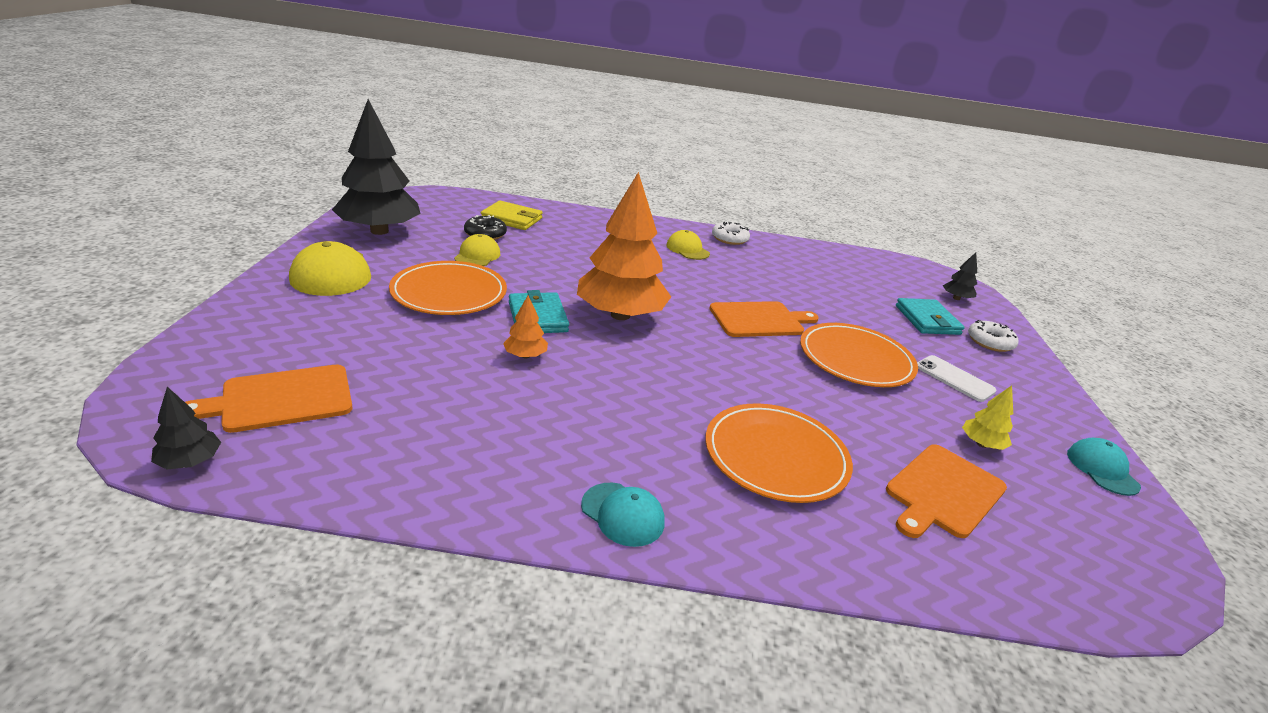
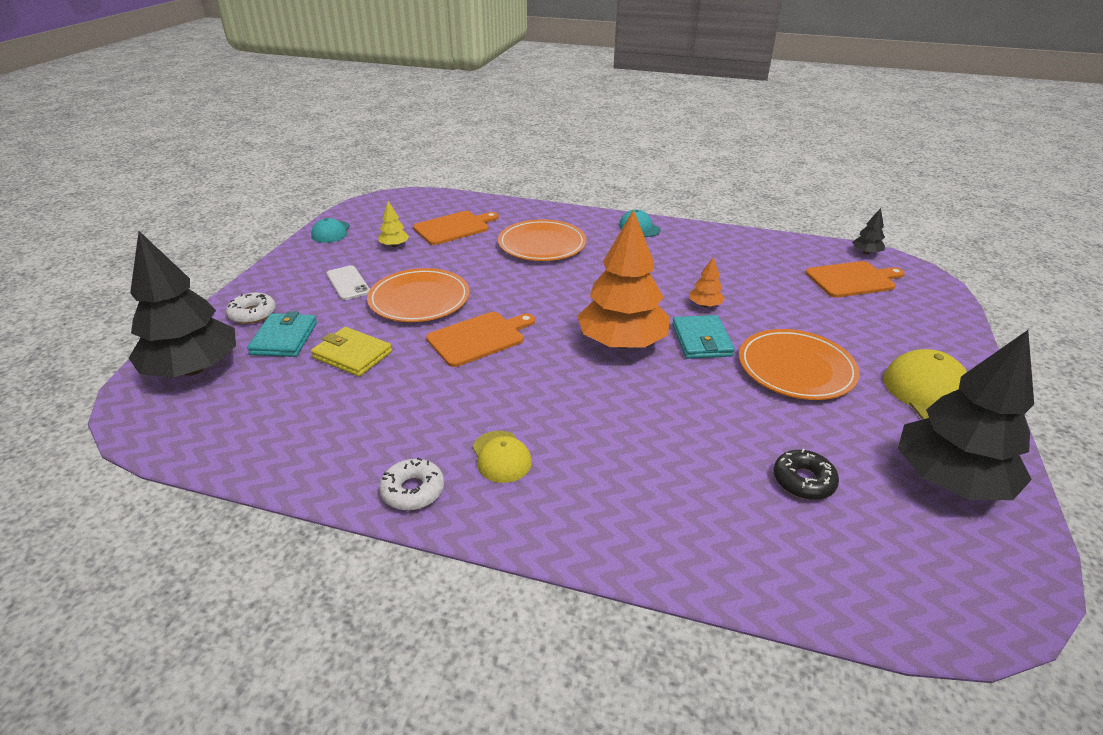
camera: 165 degrees left, 5 degrees up
yellow cap [454,234,500,266] -> none
yellow wallet [481,200,543,230] -> yellow wallet moved to [311,327,392,377]
orange cutting board [709,301,819,337] -> orange cutting board turned 150 degrees clockwise [426,312,535,367]
black tree [943,252,977,300] -> black tree [129,231,236,378], size x2.40

